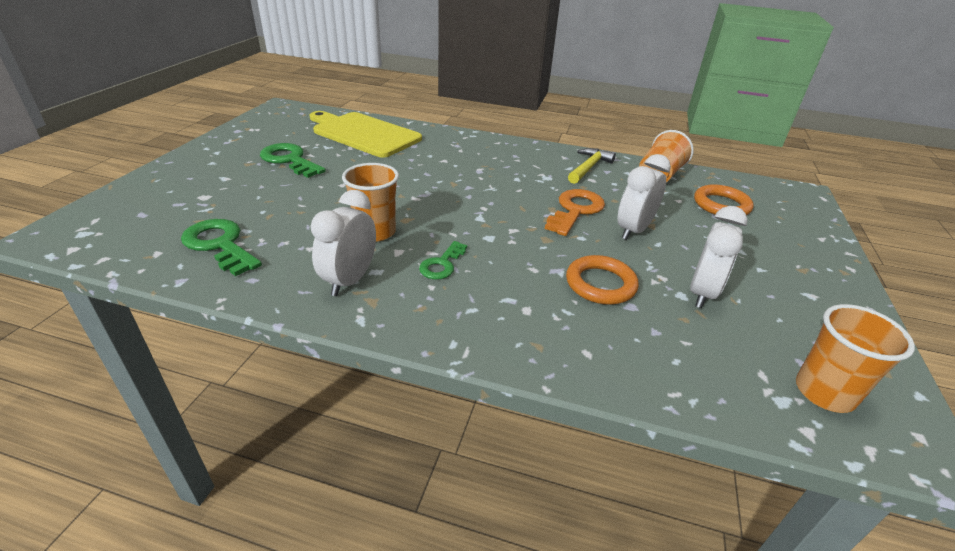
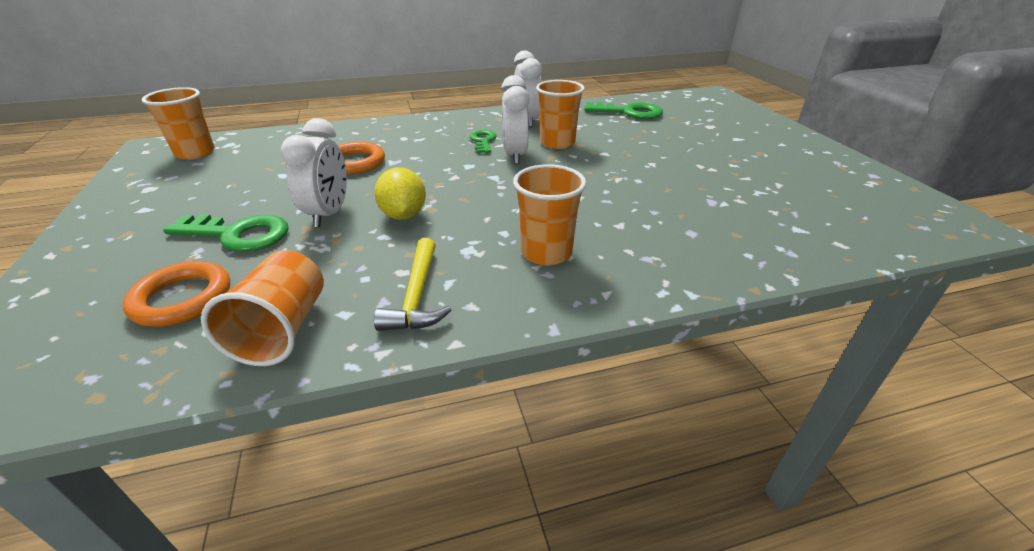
camera: 150 degrees right, 0 degrees up
green key [260,143,326,178] -> green key moved to [163,214,289,252]
yellow cutting board [310,111,422,158] -> none
orange key [545,189,605,236] -> yellow lemon [374,167,426,220]
white clock [690,206,748,308] -> white clock moved to [501,75,530,164]
none -> orange cup [513,164,586,265]

